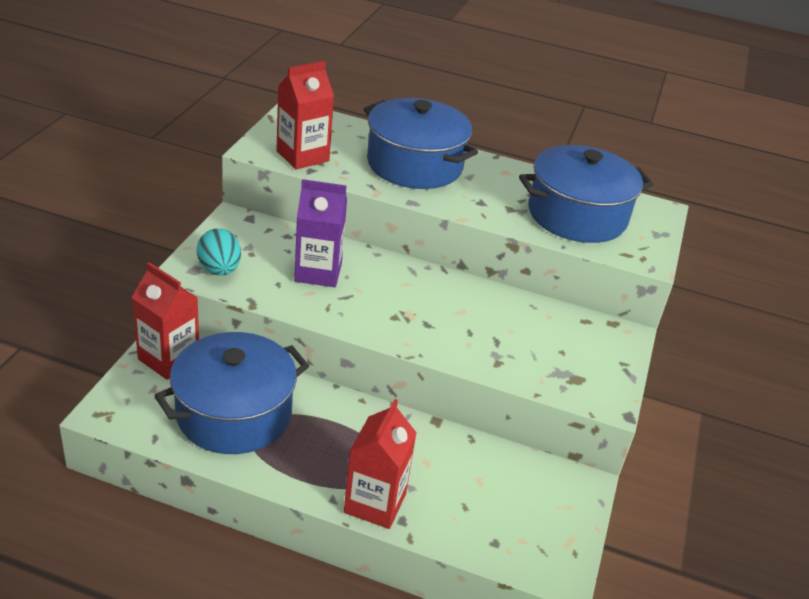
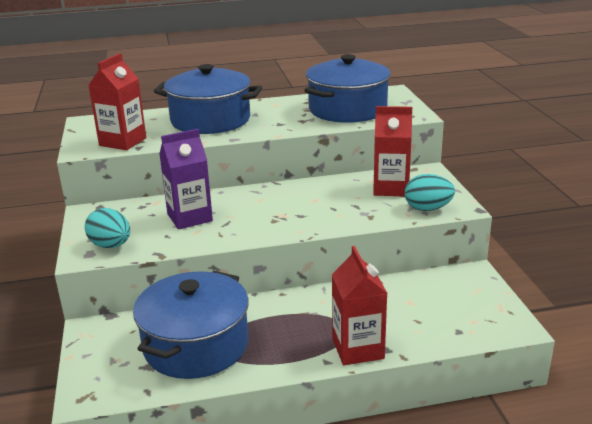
camera: 25 degrees left, 10 degrees down
red carton [132,262,199,380] -> red carton moved to [373,106,412,196]
none -> turquoise egg [405,174,455,211]

